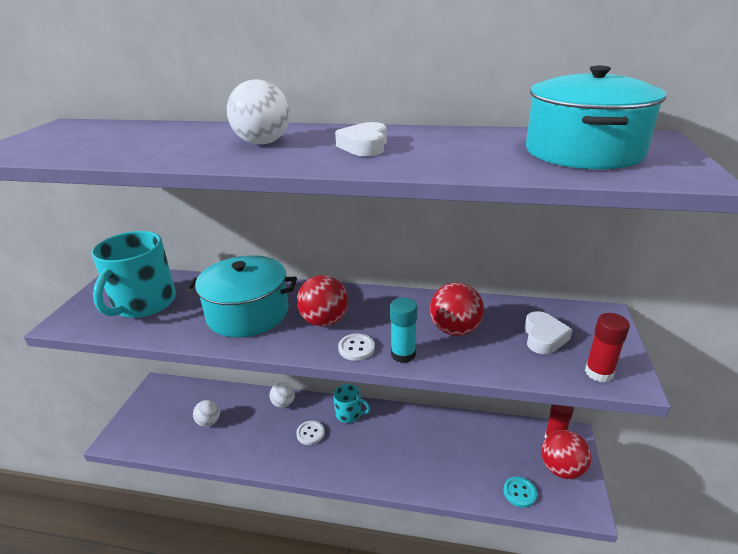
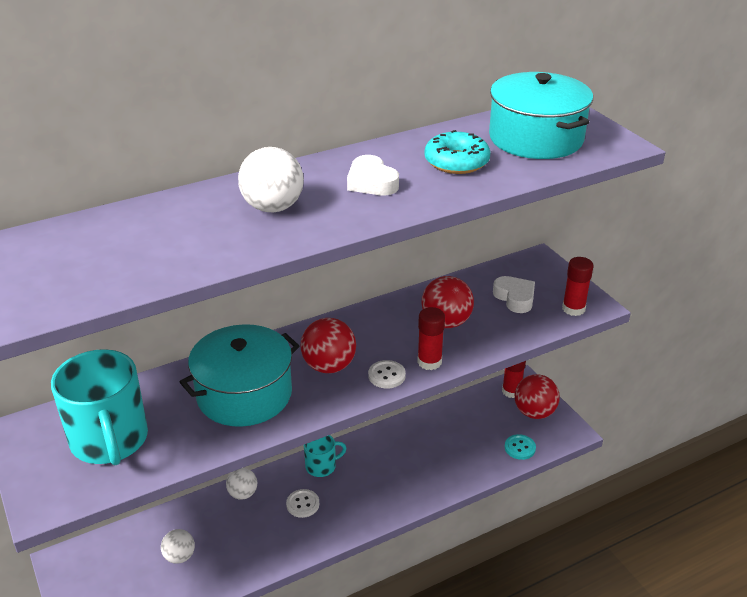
camera: 40 degrees left, 5 degrees up
turquoise glue stick [390,298,417,363] -> red glue stick [417,307,445,370]
none -> turquoise donut [424,130,490,174]

